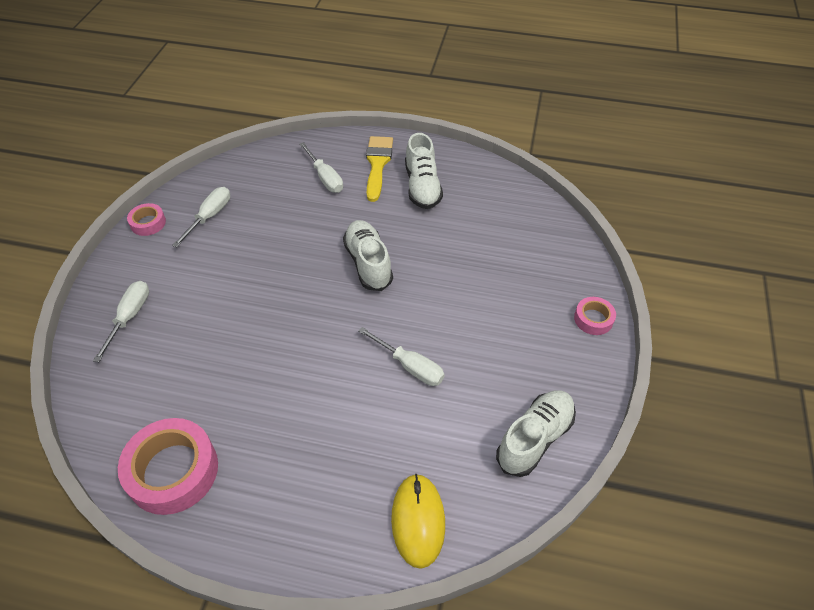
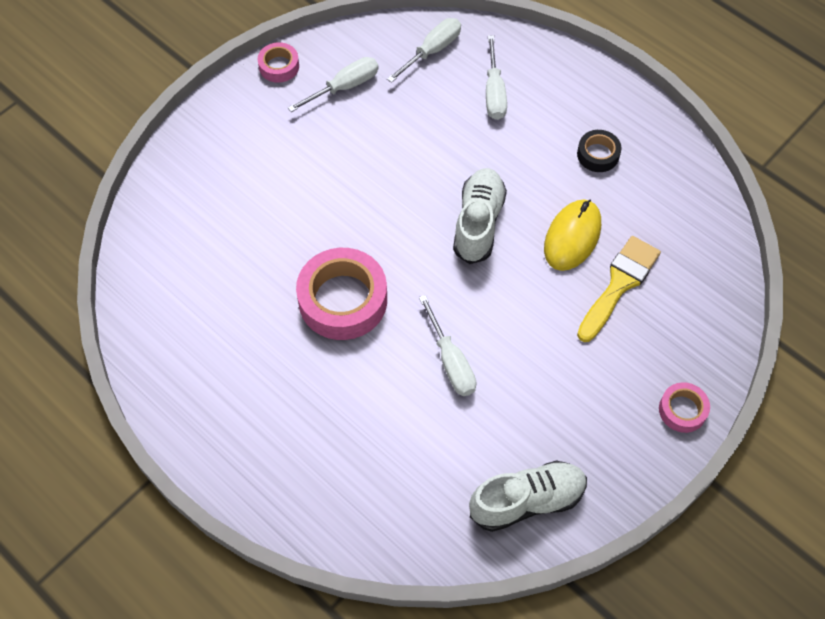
camera: 30 degrees right, 10 degrees up
white screwdriver [93,281,149,362] -> white screwdriver moved to [387,18,461,83]
pink tape [118,418,218,515] -> pink tape moved to [296,248,387,340]
yellow brush [366,136,393,202] -> yellow brush moved to [577,236,661,342]
yellow mouse [391,474,445,569] -> yellow mouse moved to [544,200,601,271]
white shoe [405,133,443,209] -> black tape [577,130,621,172]

